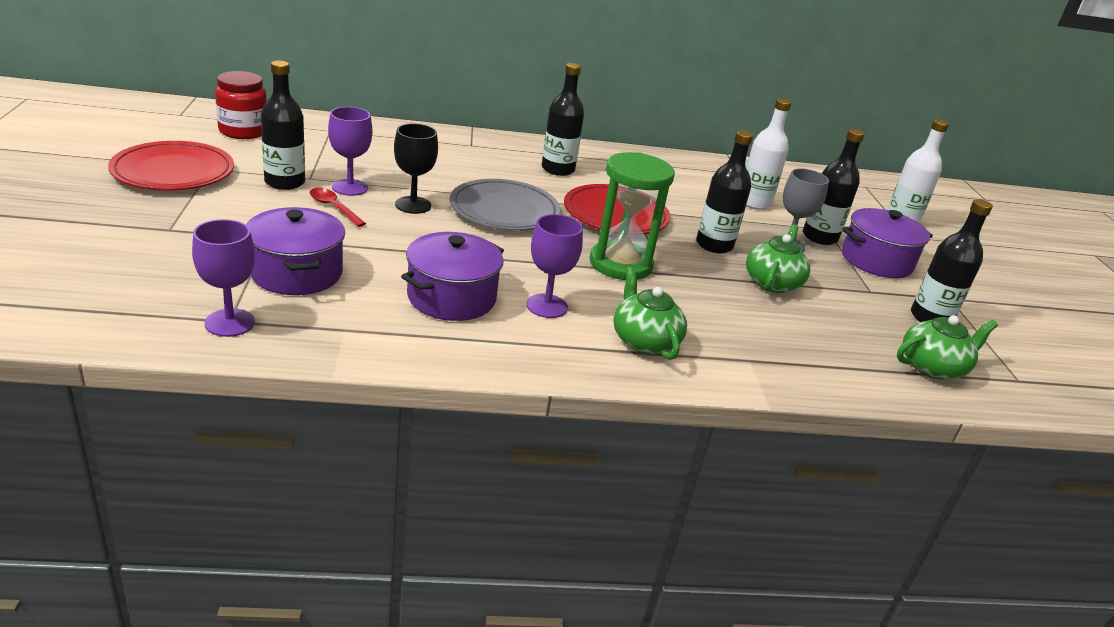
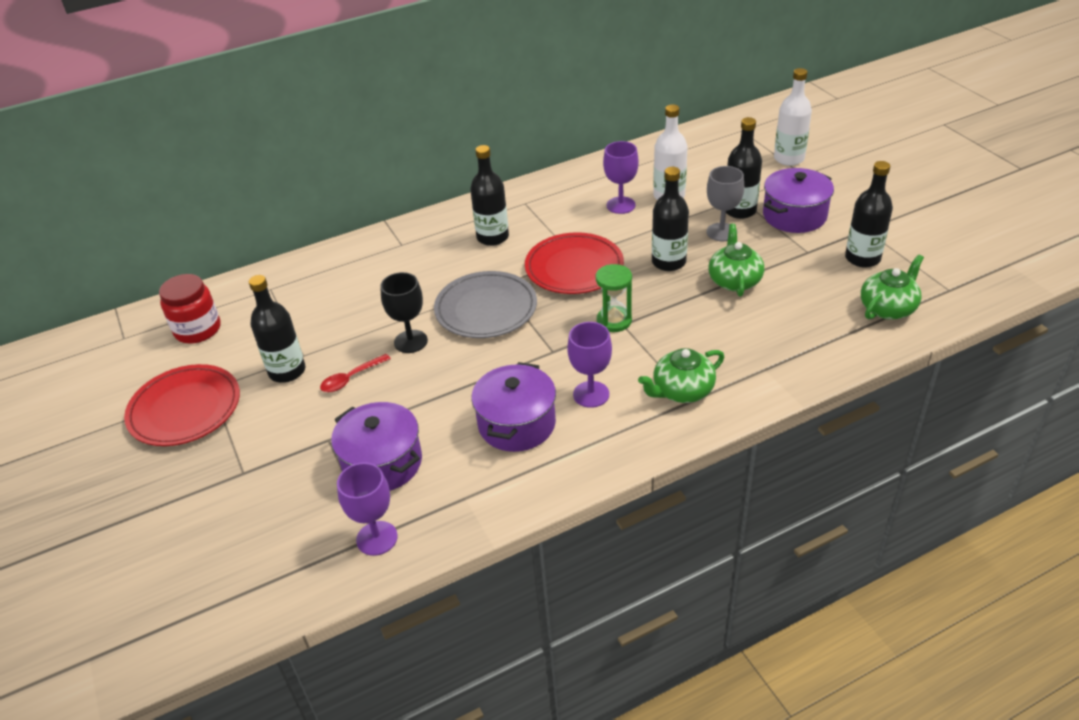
camera: 15 degrees left, 10 degrees up
red spoon [310,188,366,227] -> red spoon turned 60 degrees counterclockwise [320,354,391,392]
purple goblet [328,107,372,196] -> purple goblet moved to [603,141,639,214]
green hourglass [590,152,675,280] -> green hourglass [596,264,632,332], size x0.61
green teapot [614,267,687,360] -> green teapot turned 75 degrees counterclockwise [638,348,724,403]

